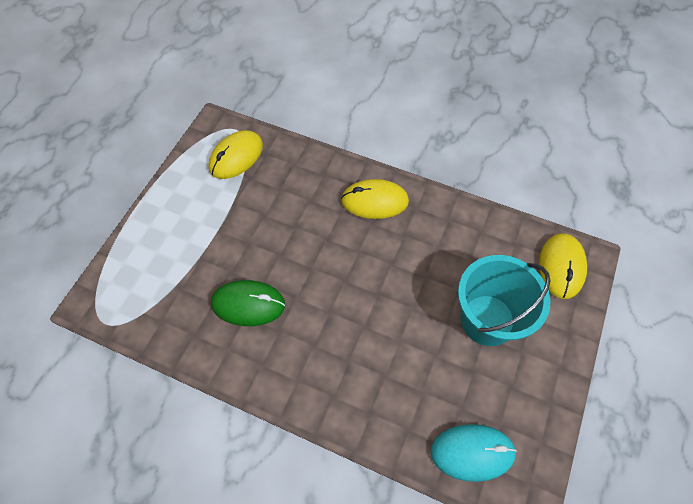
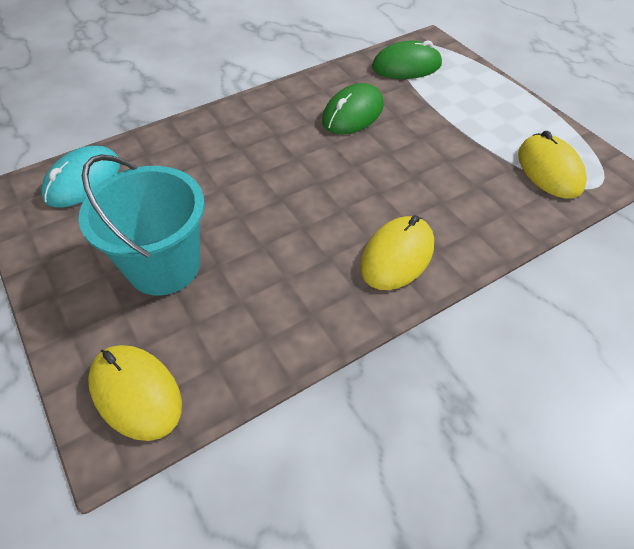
camera: 125 degrees right, 10 degrees down
none -> green mouse [372,40,442,79]

